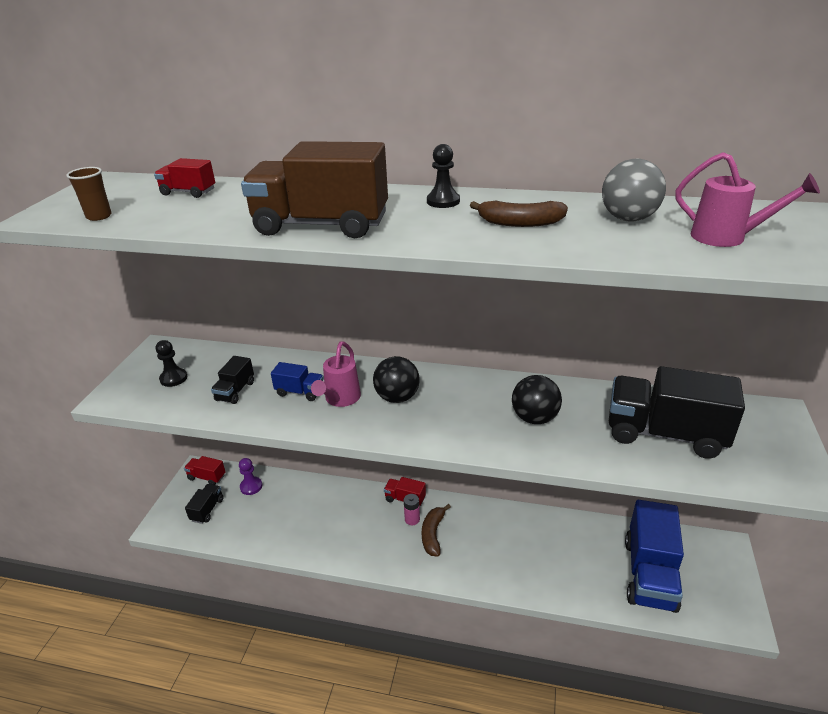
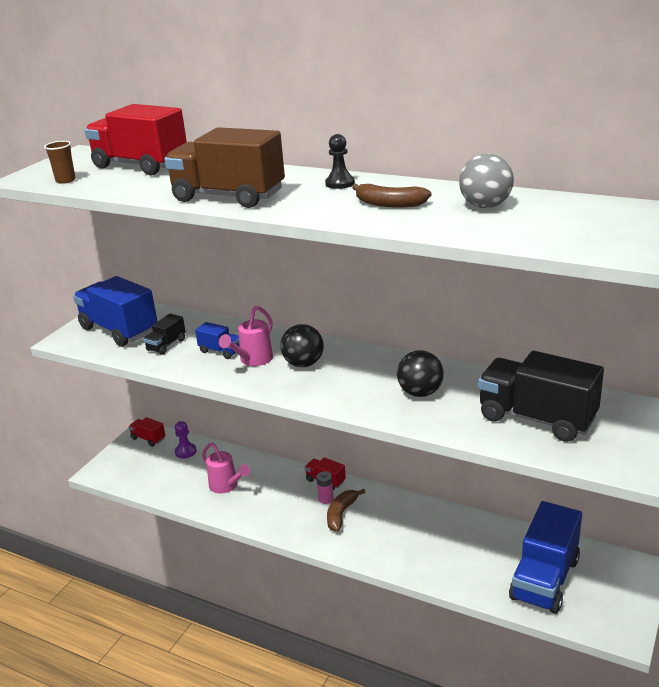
camera: 15 degrees right, 5 degrees down
red truck [154,158,215,198] -> red truck [85,104,187,176], size x2.13
black pawn [156,340,187,387] -> blue truck [73,276,157,347]
black truck [185,484,224,524] -> none
pink watering can [676,152,820,247] -> pink watering can moved to [202,443,250,494]

